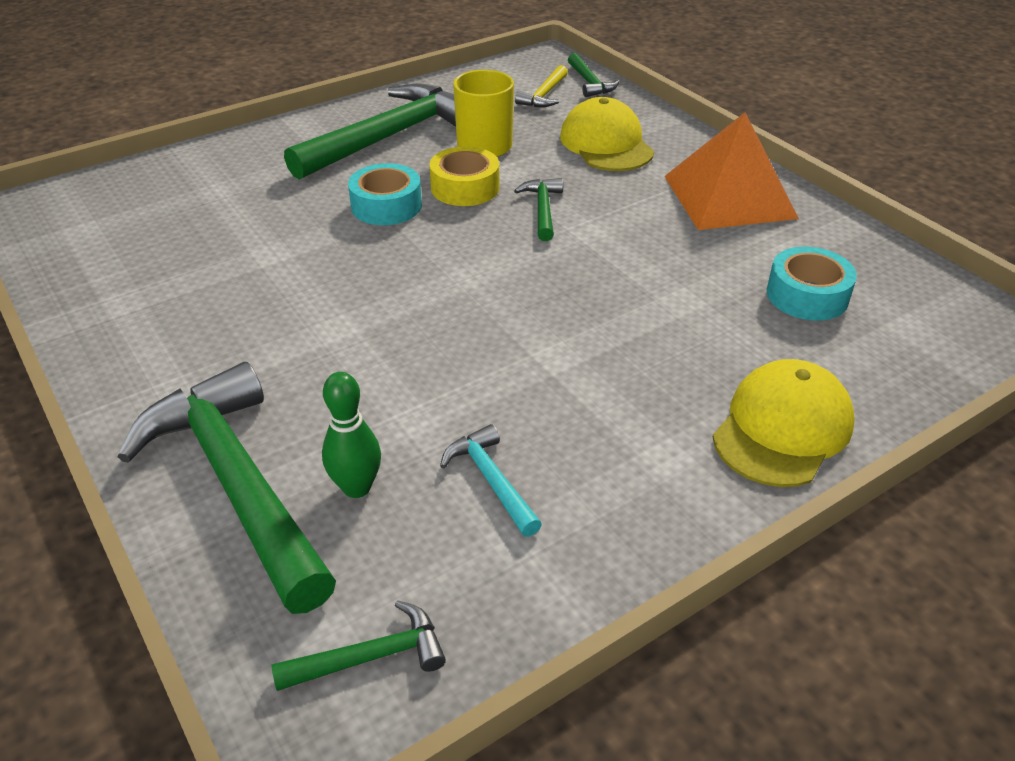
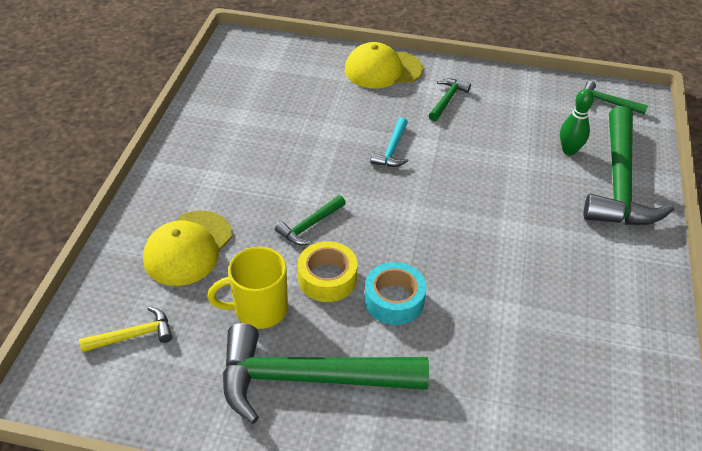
camera: 135 degrees left, 5 degrees up
turquoise hammer [440,424,542,537] -> turquoise hammer moved to [370,117,408,167]
green hammer [568,53,620,97] -> green hammer moved to [429,79,471,121]
orange pyramid [664,112,799,230] -> none
turquoise tape [767,247,857,321] -> none

